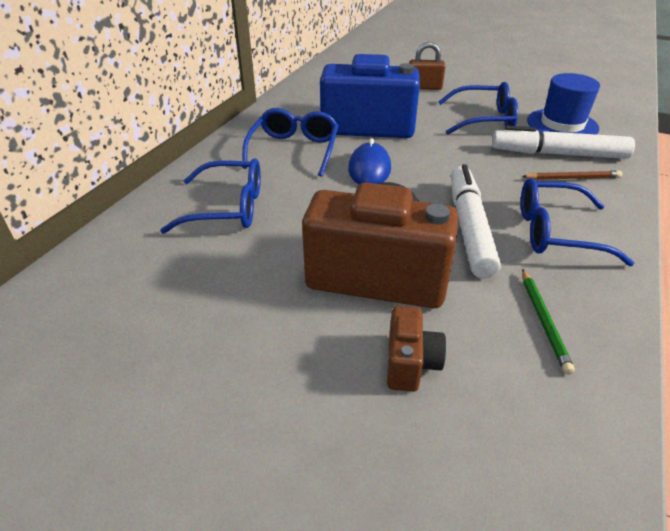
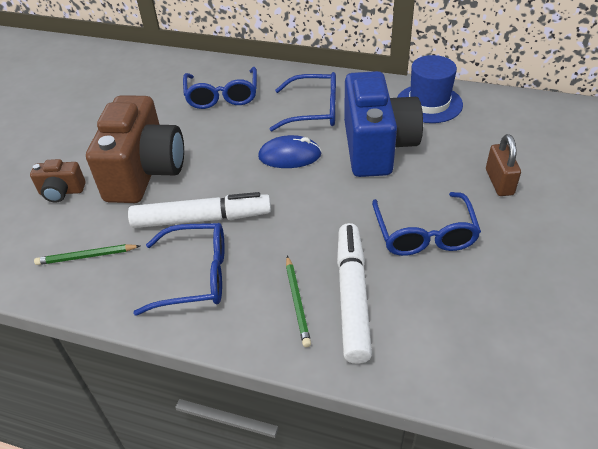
camera: 85 degrees right, 5 degrees up
blue glasses [521,178,634,266] -> blue glasses turned 90 degrees clockwise [134,223,225,316]
brown pencil [522,171,622,180] -> green pencil [286,256,311,347]
blue hat [527,73,600,135] -> blue hat moved to [397,55,463,123]

